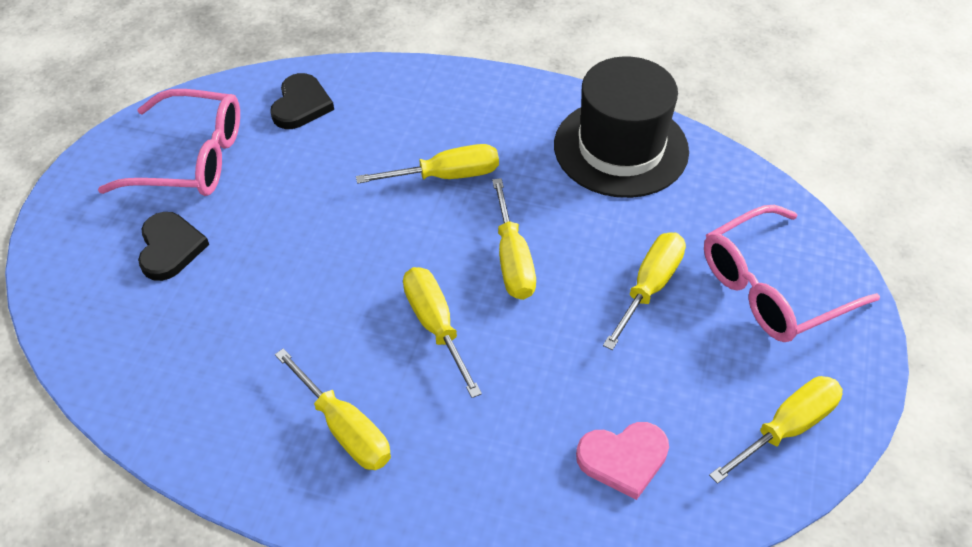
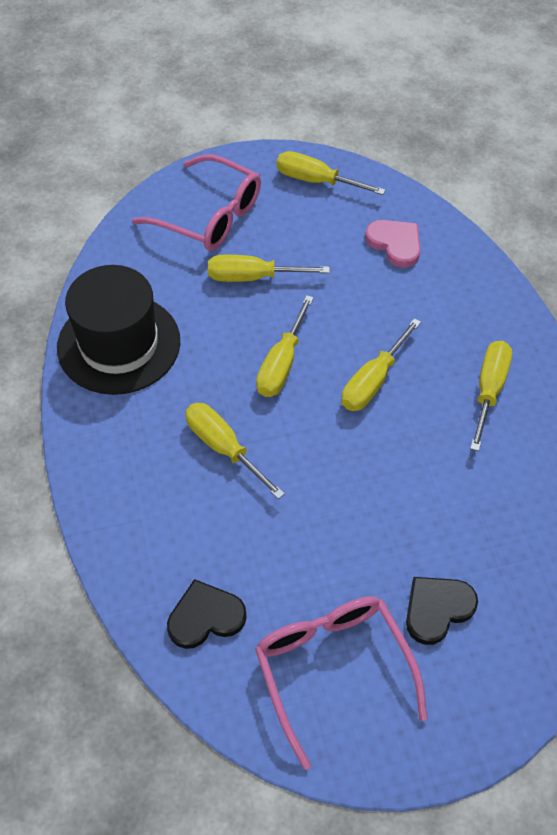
camera: 120 degrees left, 5 degrees up
yellow screwdriver [492,178,536,300] -> yellow screwdriver turned 150 degrees clockwise [256,295,314,397]

